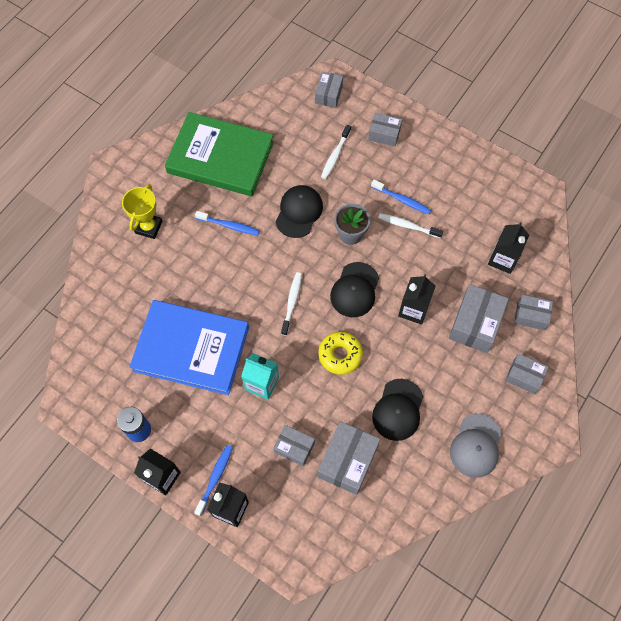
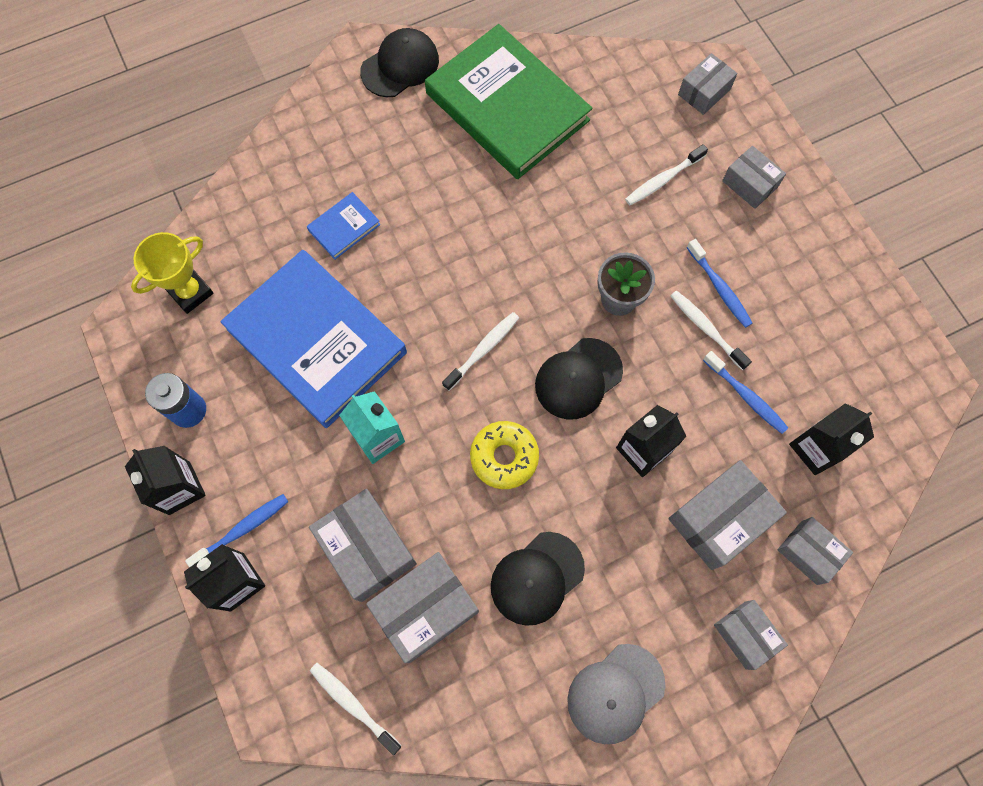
camera: 30 degrees right, 5 degrees up
yellow trophy [122,184,162,239] -> yellow trophy moved to [131,232,214,314]
blue toothbrush [195,211,260,235] -> blue toothbrush moved to [703,351,788,434]
grey box [273,425,315,467] -> grey box [309,489,417,602], size x1.63
black cap [275,185,323,238] -> black cap moved to [360,28,439,97]
none -> blue book [307,192,381,259]
none -> white toothbrush [310,663,401,755]

